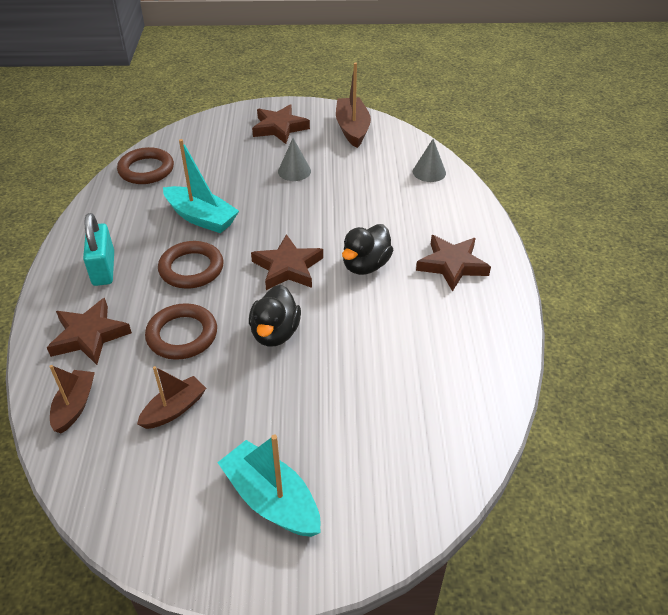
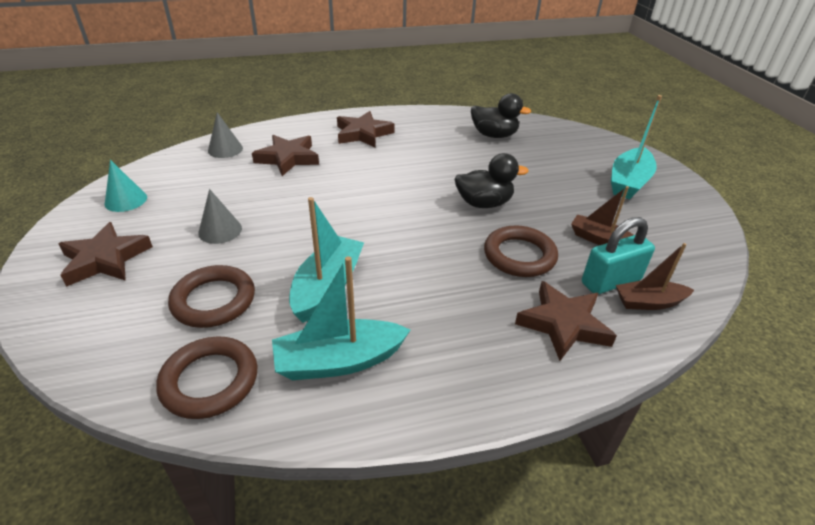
camera: 105 degrees left, 5 degrees down
turquoise padlock [83,213,114,286] -> turquoise padlock moved to [582,217,655,294]
brown ring [158,241,224,289] -> brown ring moved to [168,265,255,328]
brown star [251,234,323,290] -> brown star moved to [252,135,319,176]
brown boat [336,62,371,148] -> turquoise cone [105,160,147,212]
black duck [342,224,393,275] -> black duck moved to [471,93,531,138]
none -> turquoise boat [272,256,410,380]

